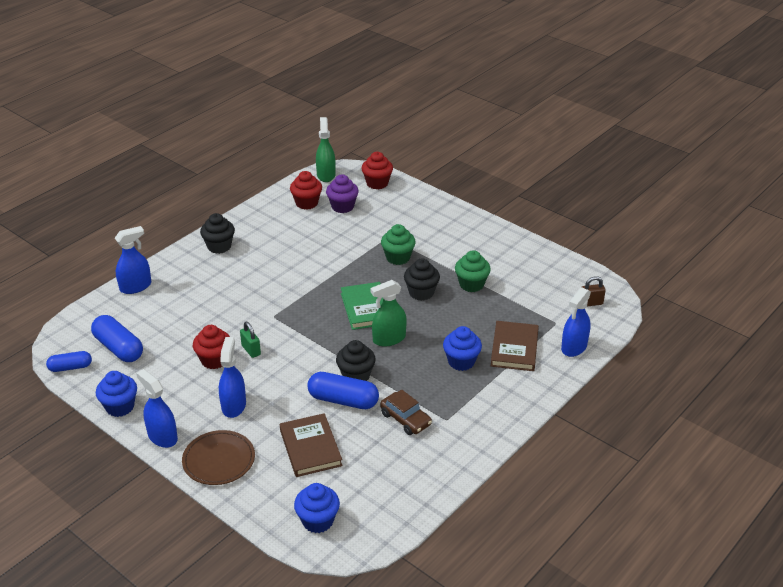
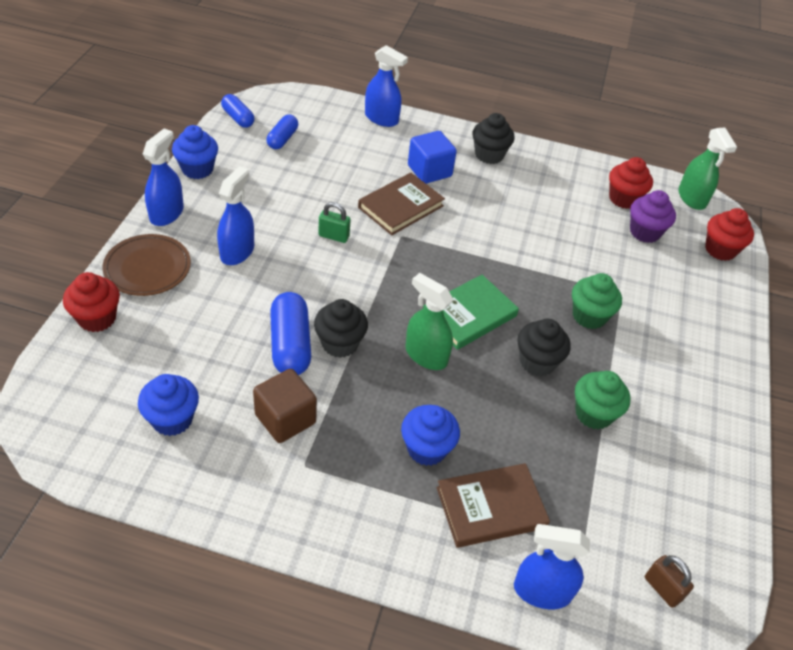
camera: 60 degrees right, 10 degrees up
blue capsule [91,315,143,362] -> blue capsule [267,114,298,149], size x0.62
red cupcake [193,325,230,369] -> red cupcake moved to [63,272,120,332]
blue spray bottle [219,337,246,418] -> blue spray bottle turned 45 degrees counterclockwise [217,166,254,265]
green padlock [240,322,261,358] -> green padlock turned 75 degrees clockwise [318,202,351,243]
brown book [280,413,343,477] -> brown book moved to [358,173,445,235]
blue cupcake [294,483,340,533] -> blue cupcake moved to [138,374,199,436]
green spray bottle [316,117,336,182] -> green spray bottle turned 105 degrees clockwise [678,127,737,210]
brown car [380,389,432,435] -> brown cube [253,369,317,443]
none -> blue cube [408,131,457,184]

